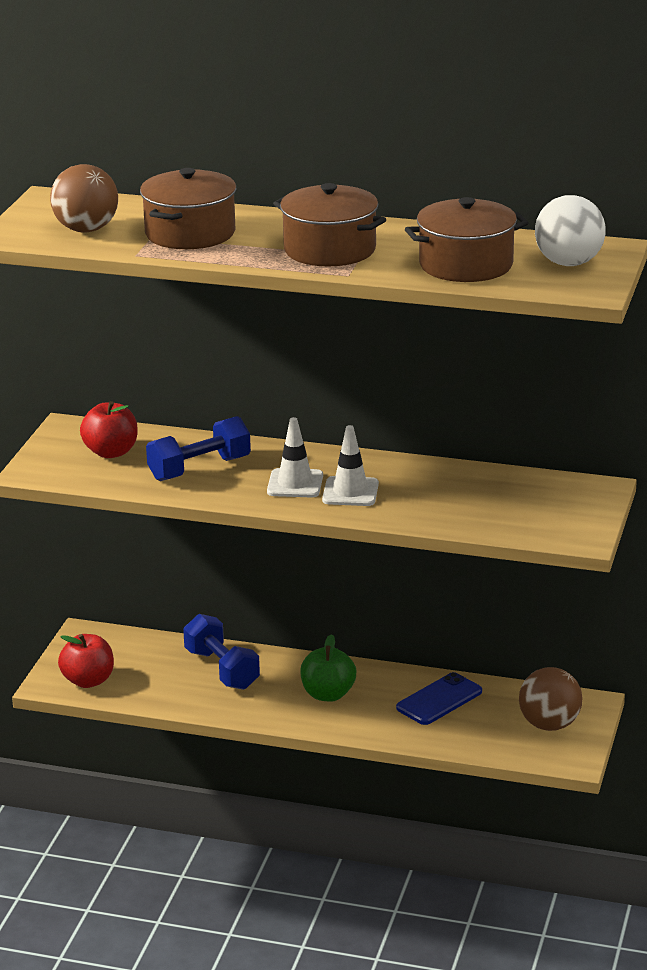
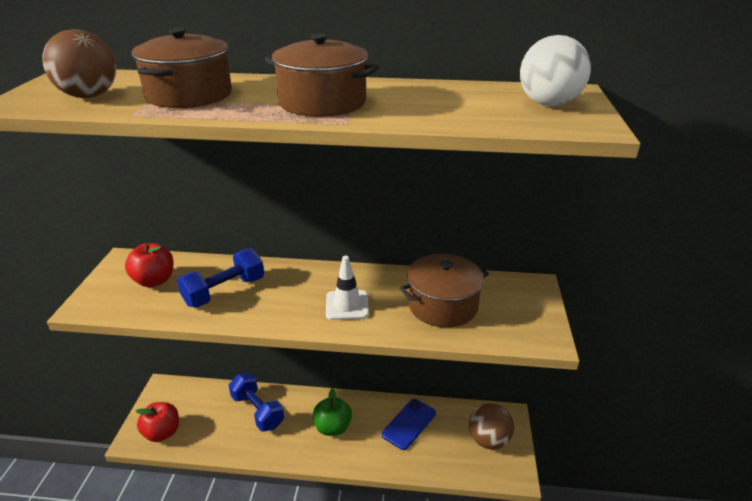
camera: 10 degrees left, 5 degrees up
white traffic cone [267,417,323,497] -> none
brown pot [405,197,528,282] -> brown pot moved to [400,254,489,328]

